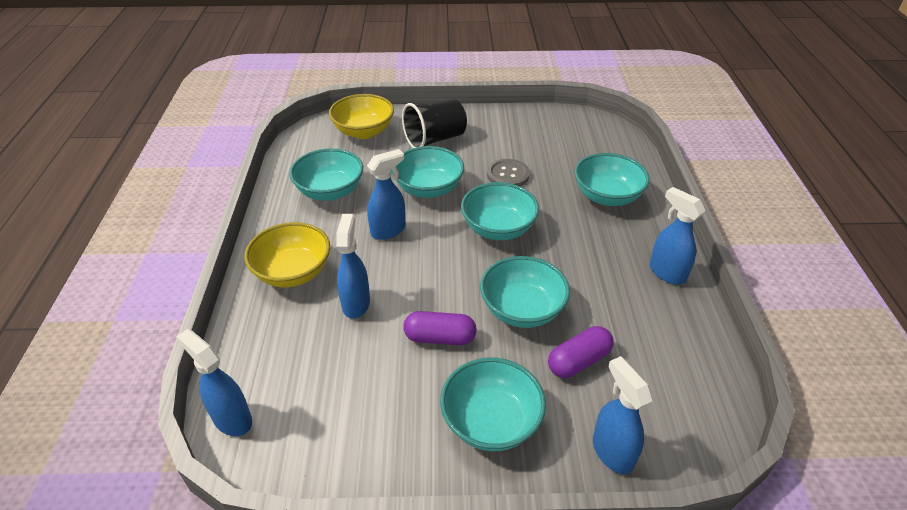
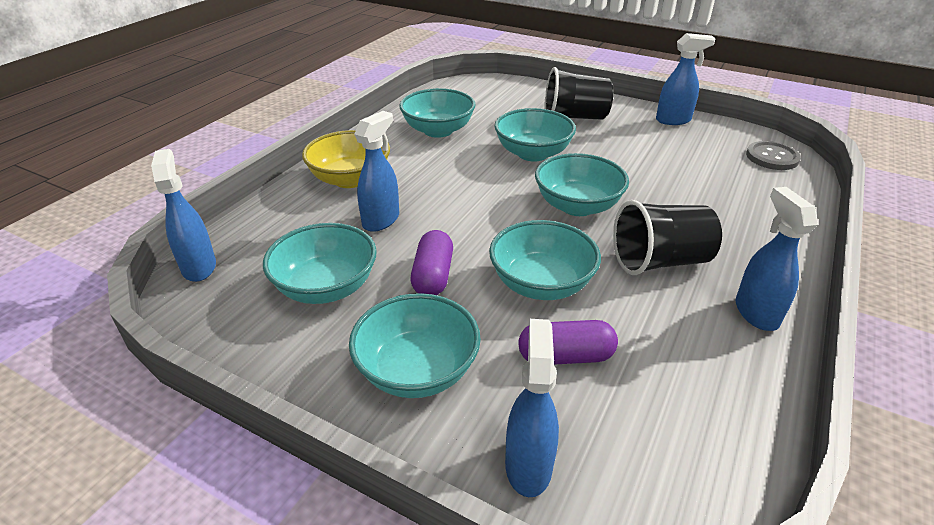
camera: 30 degrees right, 5 degrees down
yellow bowl [329,94,394,139] -> none
blue spray bottle [367,149,406,240] -> blue spray bottle moved to [656,33,716,125]
purple capsule [403,311,477,345] -> purple capsule turned 60 degrees clockwise [411,230,453,295]
grey button [487,159,530,186] -> grey button moved to [746,141,801,170]
turquoise bowl [574,153,650,206] -> turquoise bowl moved to [263,223,377,304]
none -> black cup [613,200,722,275]

